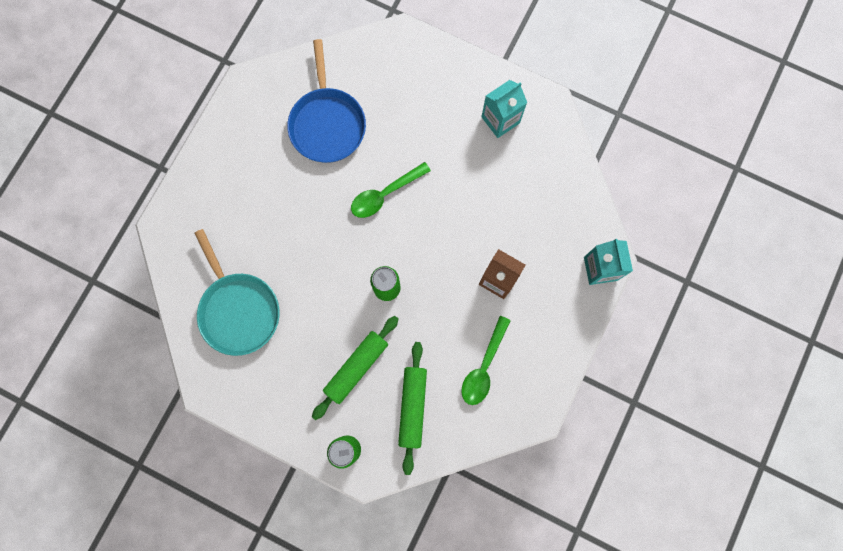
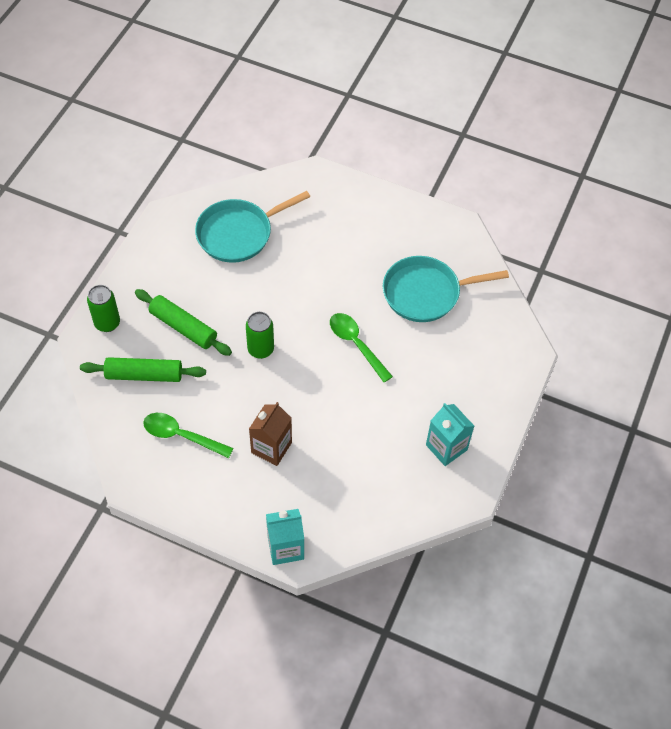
camera: 85 degrees right, 20 degrees down
blue pan [287,39,366,163] -> turquoise pan [383,256,509,322]

